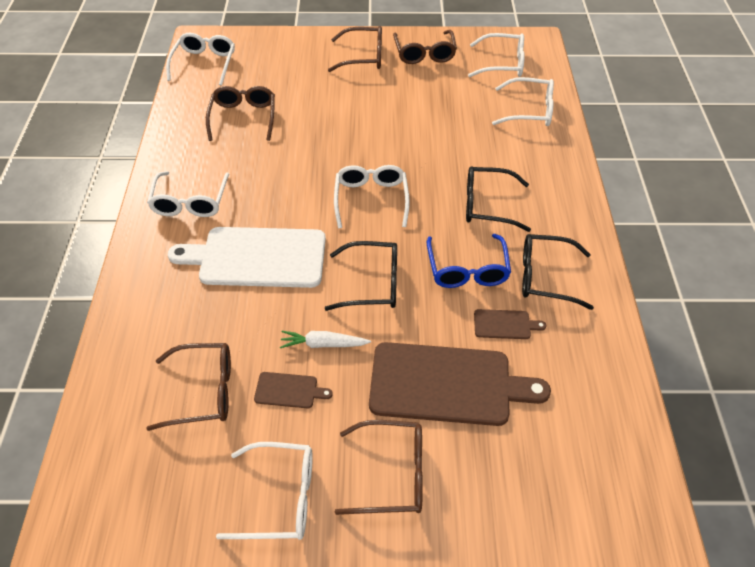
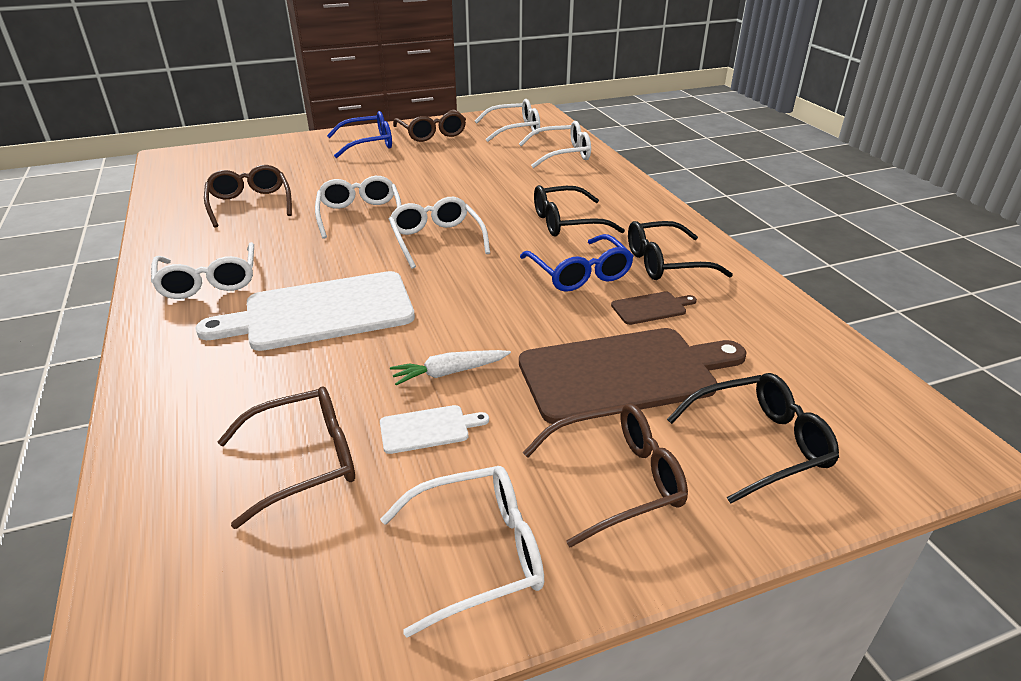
camera: 20 degrees left, 15 degrees down
white glasses [166,33,235,86] -> white glasses moved to [315,176,402,239]
brown cutting board [254,372,333,408] -> white cutting board [380,405,489,454]
black glasses [325,241,397,311] -> black glasses moved to [667,373,839,504]
brown glasses [328,26,382,72] -> blue glasses [327,111,392,158]

